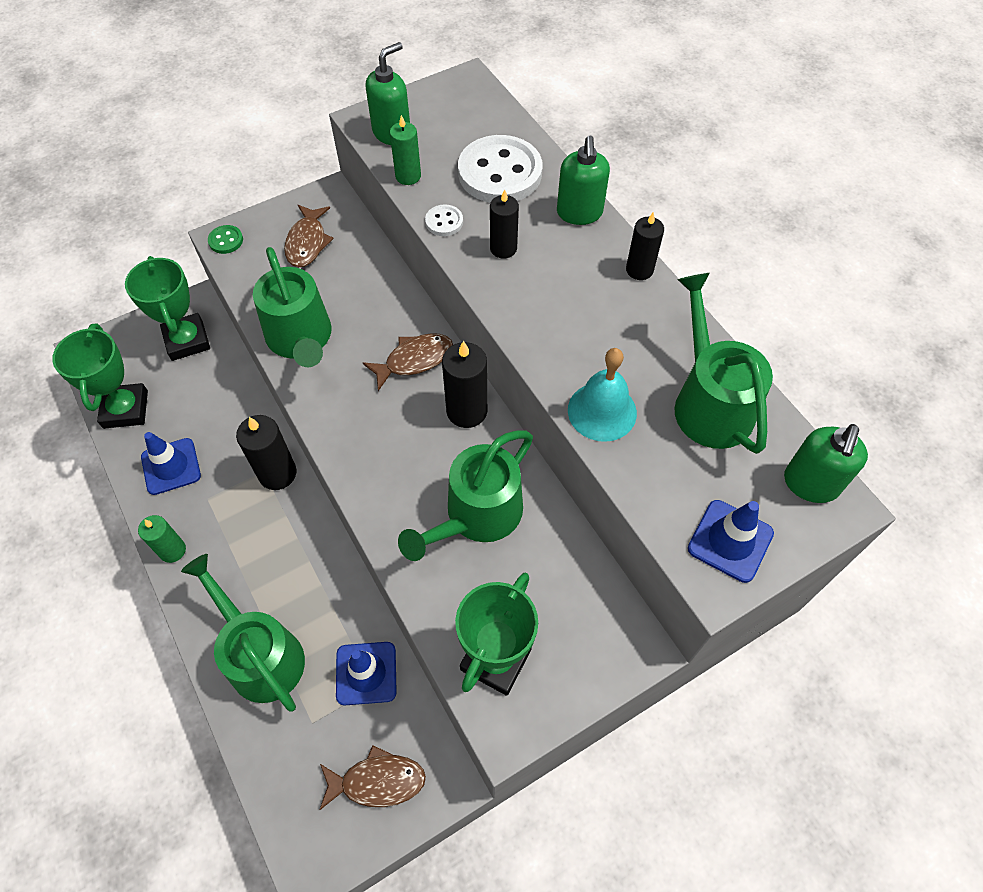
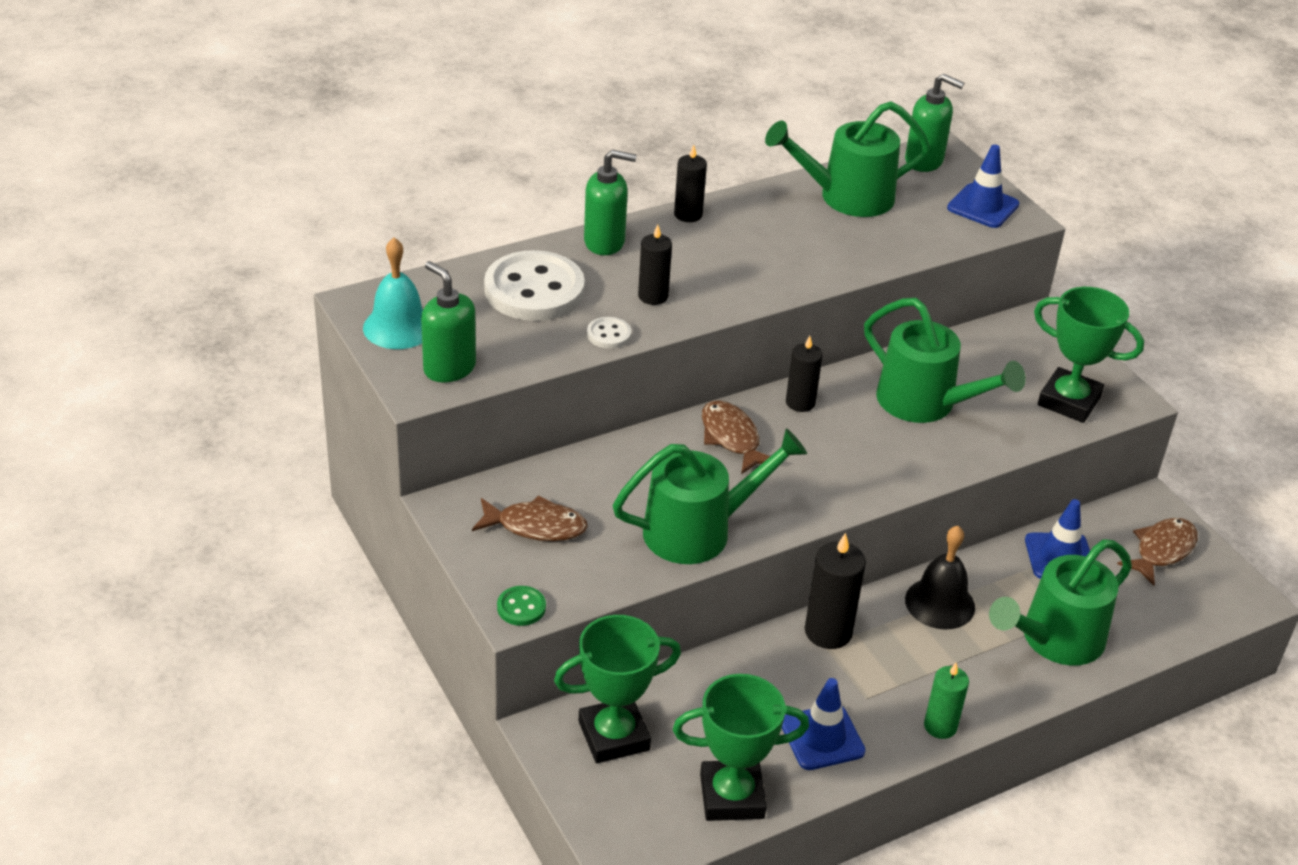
camera: 90 degrees left, 20 degrees down
brown fish [320,745,426,810] -> brown fish turned 45 degrees clockwise [1117,518,1198,586]
green candle [390,115,421,185] -> none
black candle [442,341,487,428] -> black candle [786,336,823,412], size x0.66
turquoise bell [568,348,637,442] -> turquoise bell moved to [363,238,423,349]
none -> black bell [905,526,975,630]

